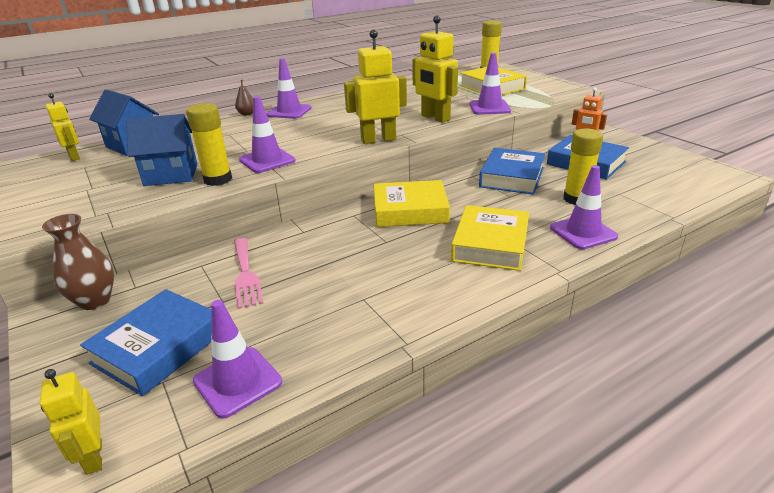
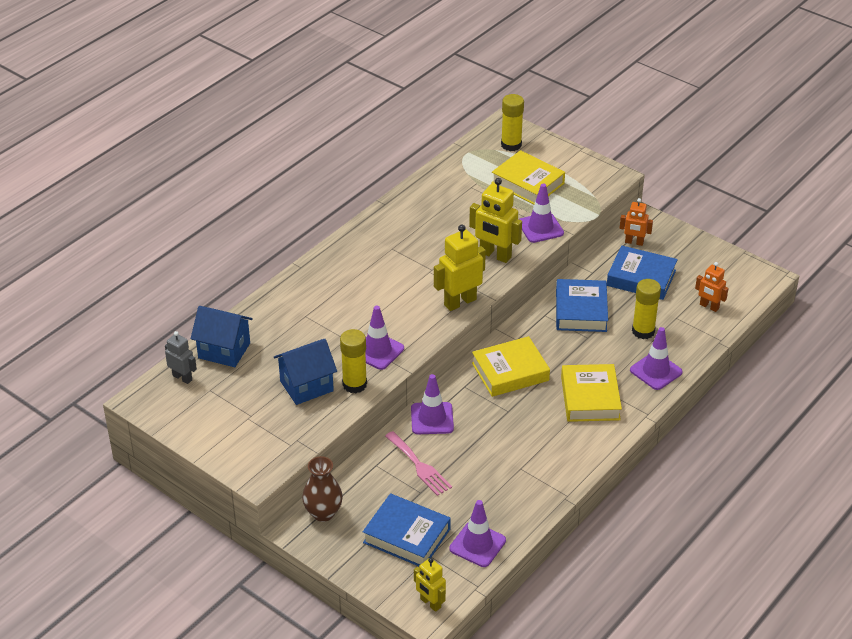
camera: 20 degrees left, 10 degrees up
yellow robot [45,93,80,161] -> grey robot [165,331,197,384]
blue book [80,289,212,396] -> blue book turned 75 degrees counterclockwise [363,493,451,566]
brown pear [235,80,253,116] -> none
purple traffic cone [267,58,311,119] -> purple traffic cone moved to [411,374,454,434]
none -> orange robot [695,262,729,312]

